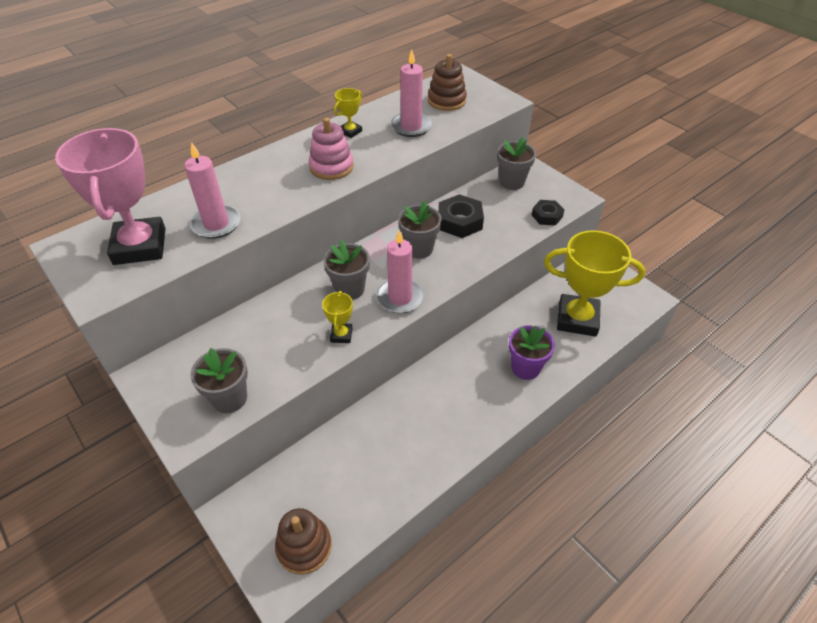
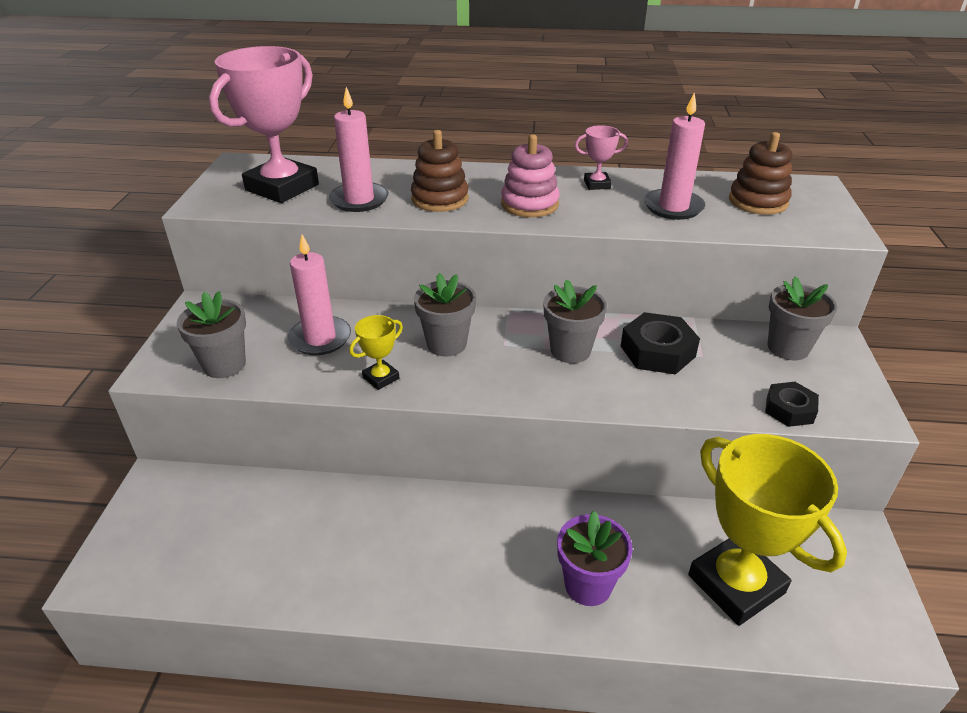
camera: 45 degrees right, 10 degrees down
brown stacking toy [275,508,332,575] -> brown stacking toy moved to [411,130,469,212]
yellow trophy [334,88,362,138] -> pink trophy [575,125,628,190]
pink candle [377,230,424,314] -> pink candle moved to [288,235,351,355]

